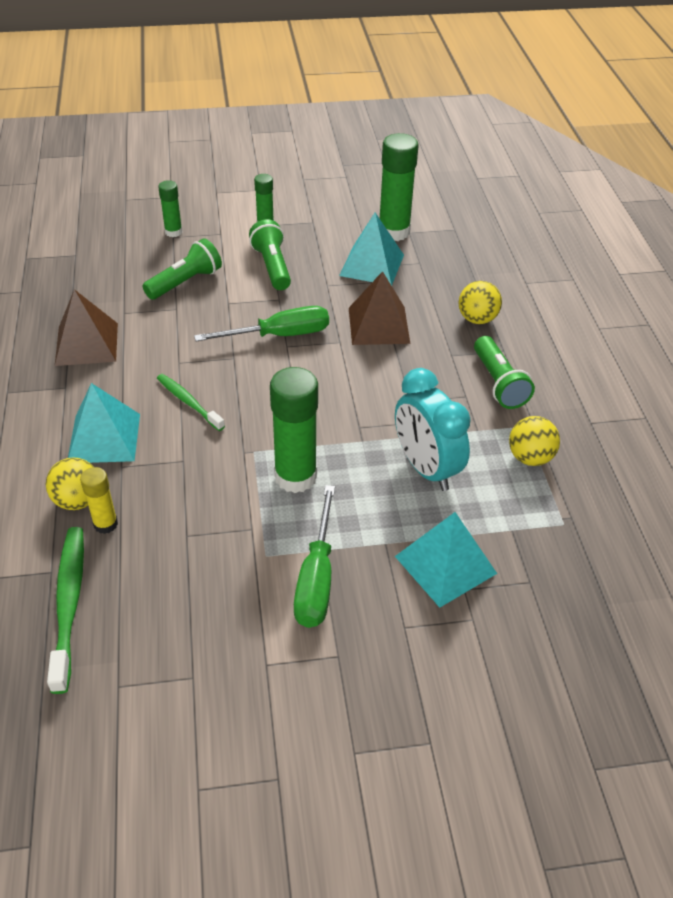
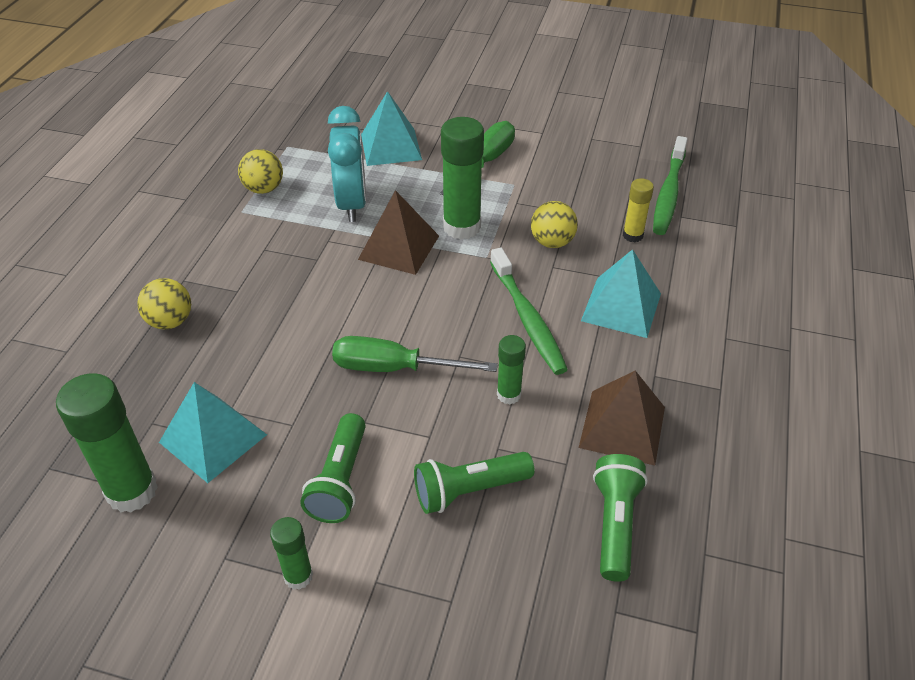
camera: 155 degrees left, 0 degrees up
yellow ball [46,457,94,510] -> yellow ball moved to [531,201,578,248]
green toothbrush [157,374,225,431] -> green toothbrush [490,248,568,375], size x1.55
green glue stick [158,180,182,237] -> green glue stick moved to [497,335,526,405]
brown pyramid [349,271,410,345] -> brown pyramid moved to [358,190,439,275]
green flashlight [474,336,535,409] -> green flashlight moved to [593,454,648,582]

